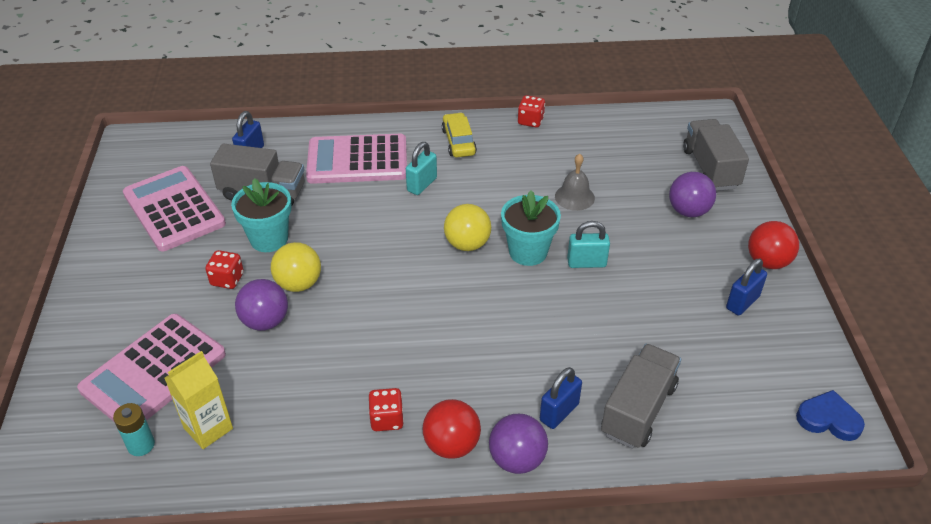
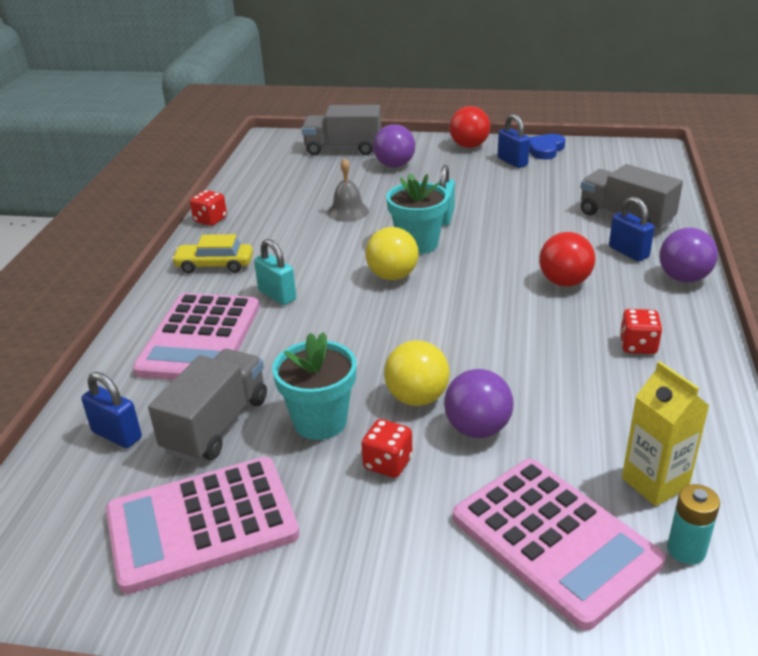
camera: 75 degrees left, 10 degrees down
red ball [423,399,481,459] -> red ball moved to [539,232,595,286]
blue heart [796,390,865,441] -> blue heart moved to [529,134,565,160]

